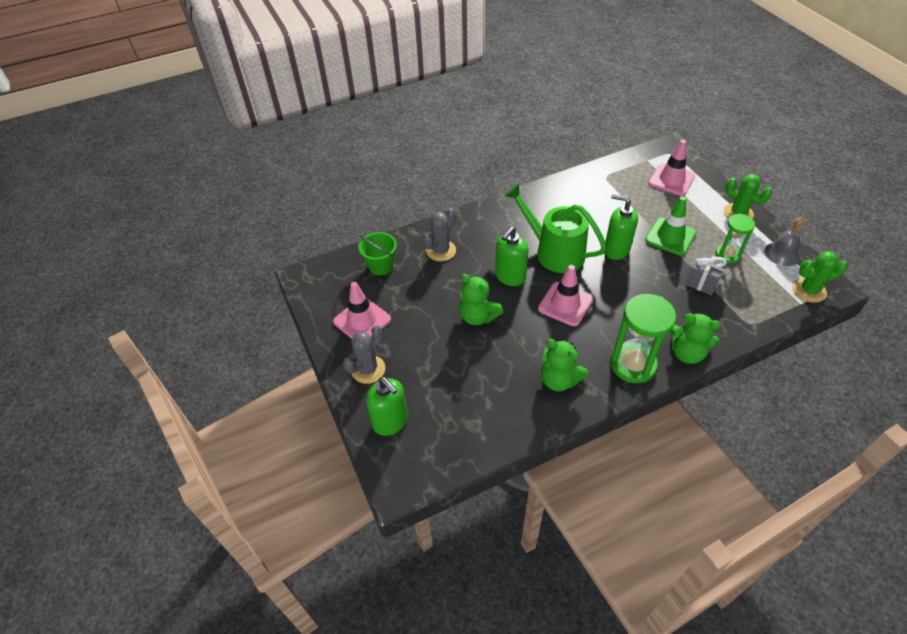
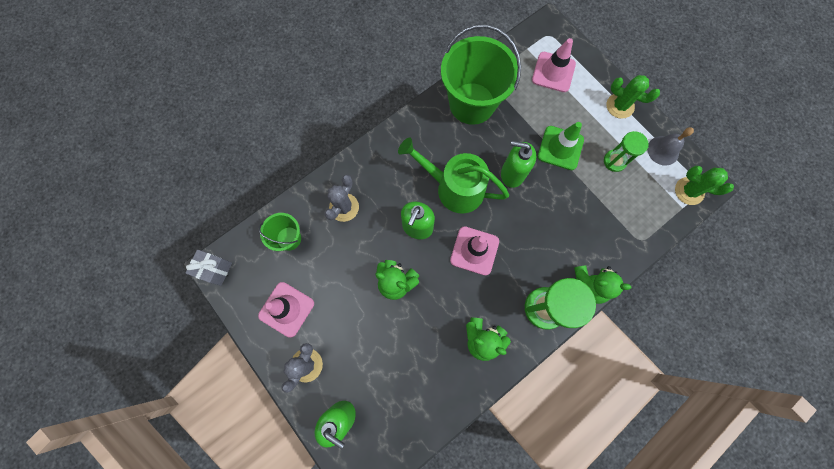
camera: 15 degrees left, 25 degrees up
grey gift [686,252,728,295] -> grey gift moved to [186,249,232,286]
green cactus [793,251,848,303] -> green cactus turned 45 degrees clockwise [675,166,734,205]
none -> green bucket [441,25,521,125]

